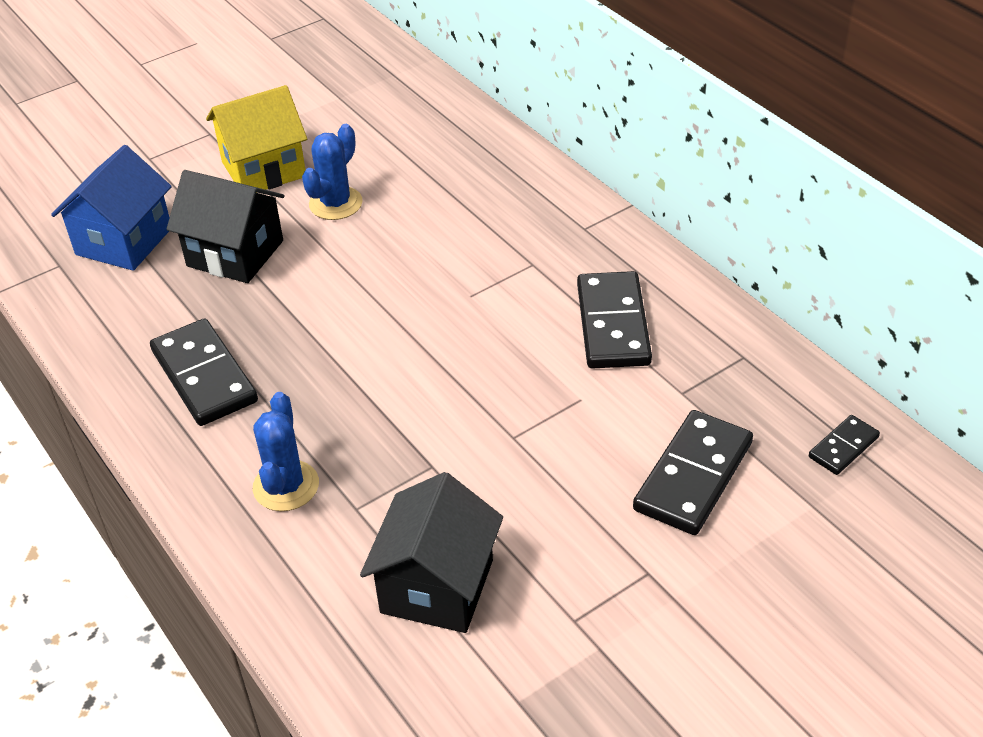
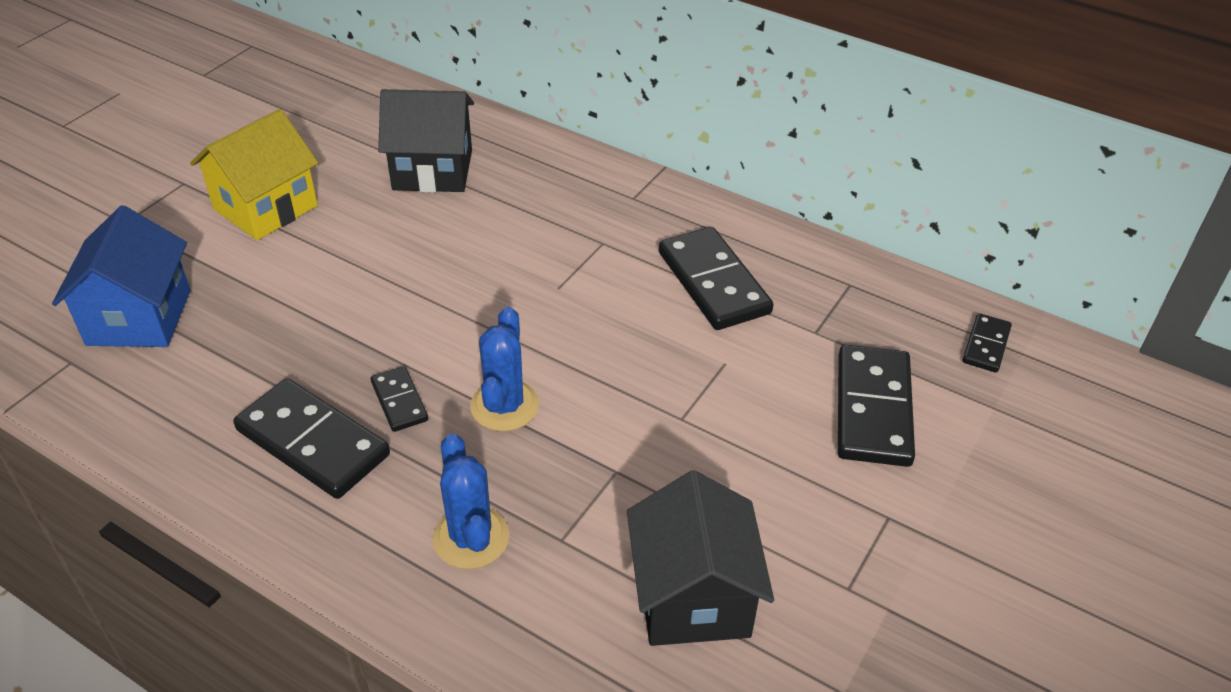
camera: 25 degrees left, 0 degrees up
black house [167,170,285,283] -> black house moved to [378,89,474,192]
blue cactus [302,124,363,220] -> blue cactus moved to [470,307,539,431]
none -> black domino [371,366,428,432]

